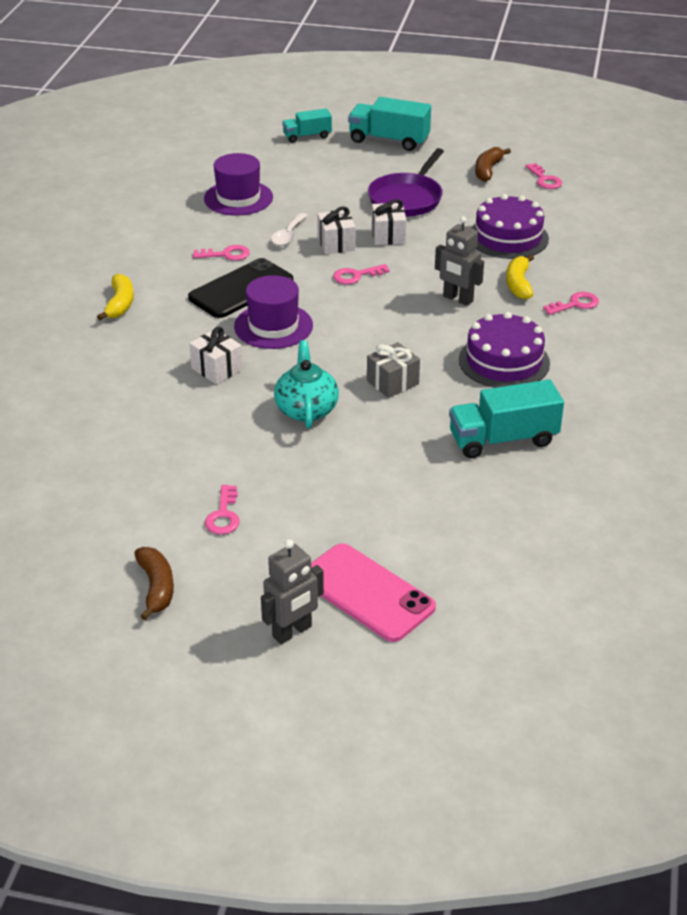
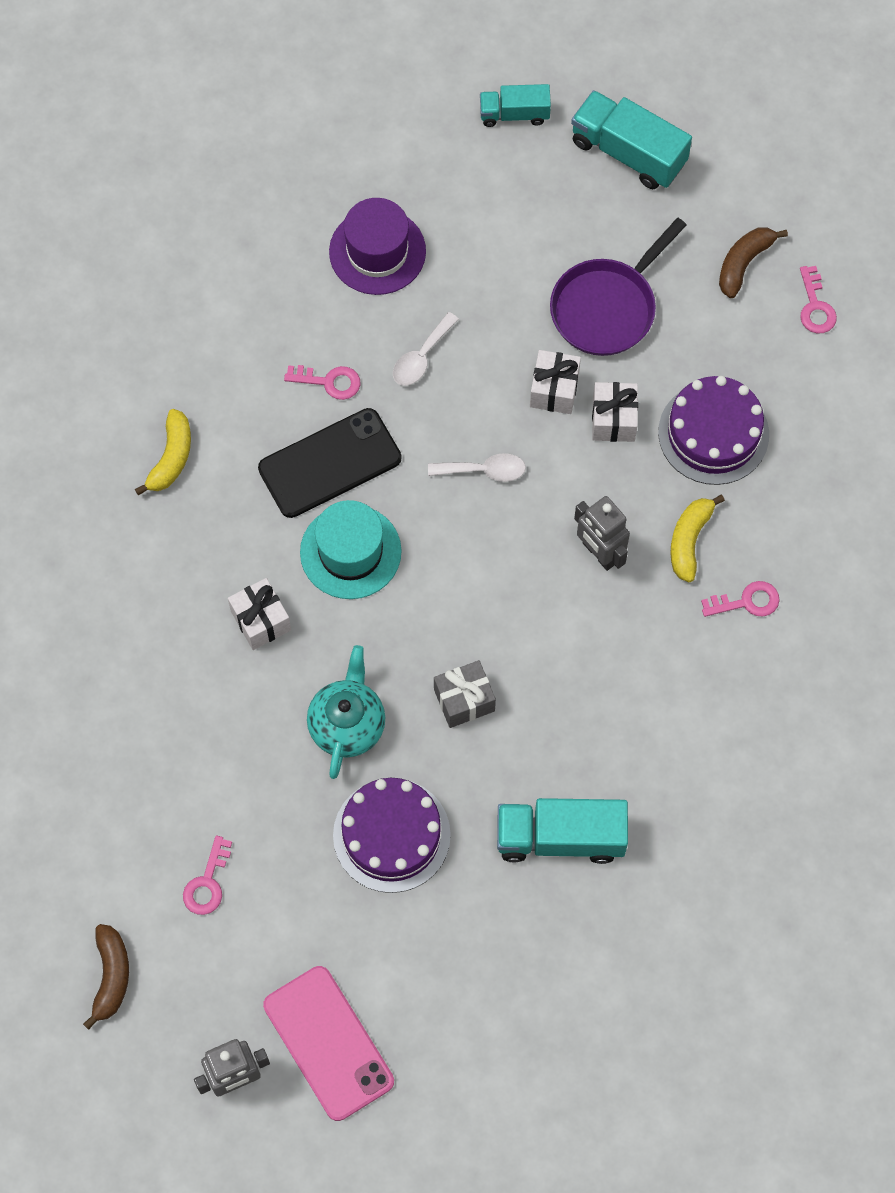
camera: 15 degrees right, 30 degrees up
purple hat [234,275,313,349] -> turquoise hat [300,500,402,599]
white gift [317,207,355,254] -> white gift moved to [592,382,638,442]
pink key [333,264,389,284] -> white spoon [428,453,526,482]
purple cake [459,312,550,388] -> purple cake moved to [333,778,451,893]

